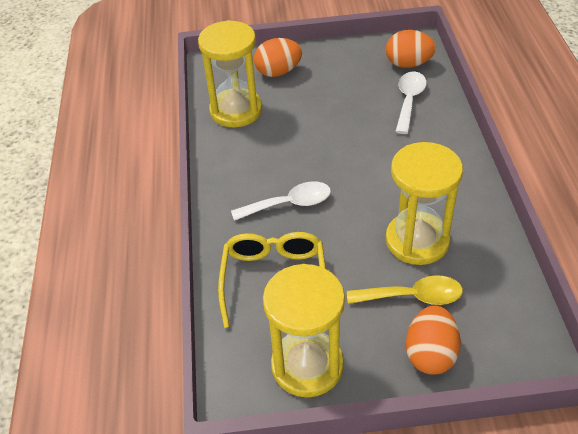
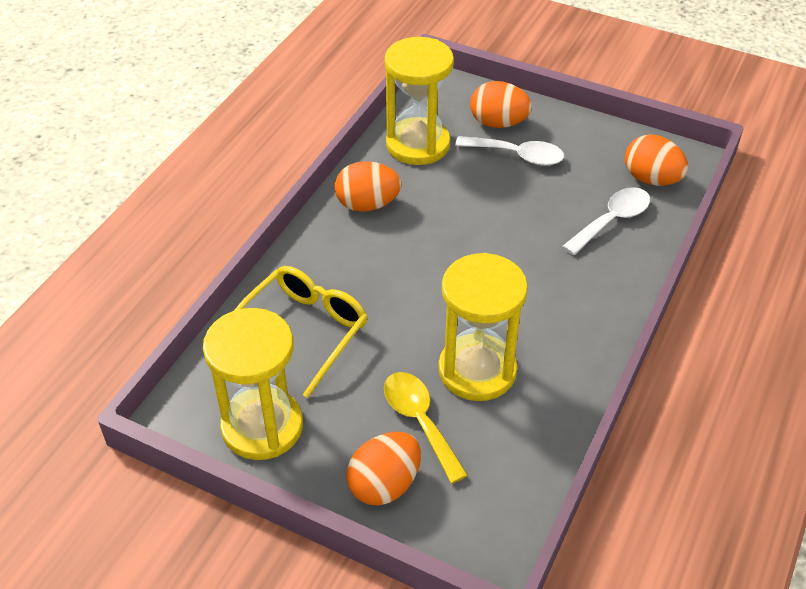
camera: 30 degrees right, 0 degrees up
white spoon [231,181,331,221] -> white spoon moved to [455,136,564,166]
yellow spoon [347,275,463,305] -> yellow spoon turned 150 degrees counterclockwise [384,372,468,484]
none -> orange egg [335,161,402,212]

